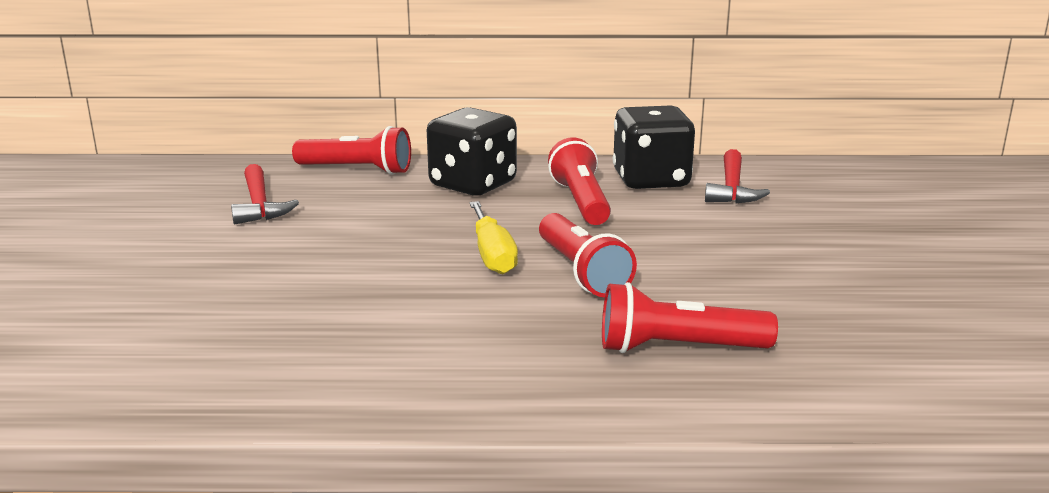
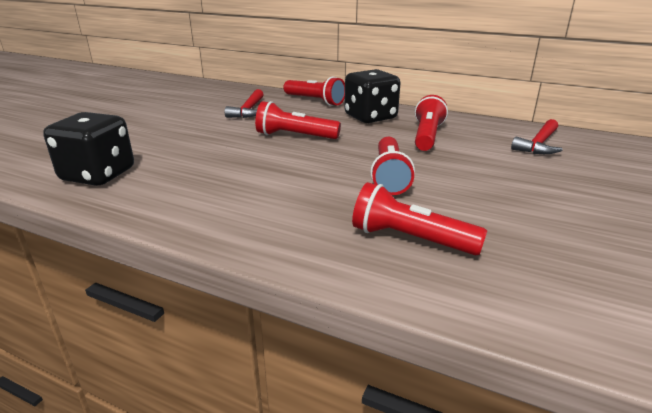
camera: 25 degrees right, 5 degrees up
yellow screwdriver [469,201,518,274] -> none
black dice [613,105,695,189] -> black dice moved to [43,112,134,186]
none -> red flashlight [255,101,341,139]

